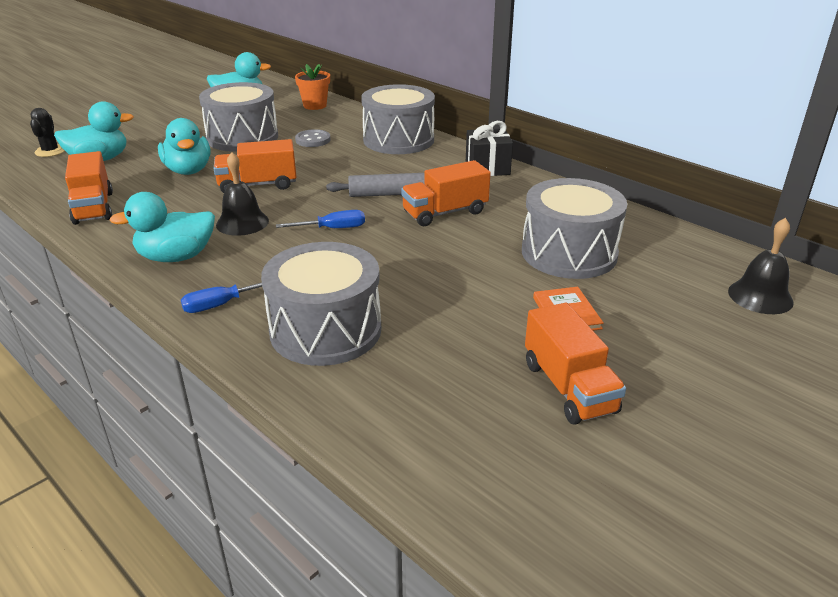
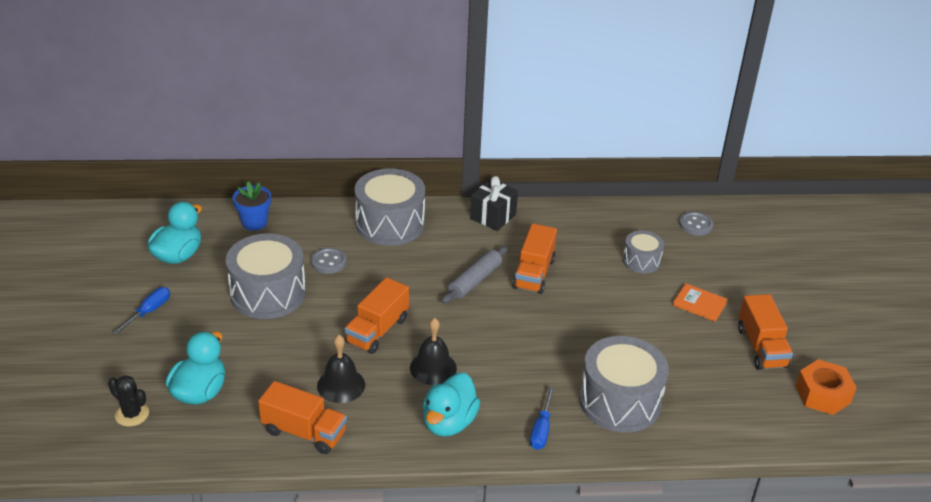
camera: 50 degrees left, 5 degrees up
turquoise duck [158,118,211,175] -> none
blue screwdriver [276,210,365,228] -> blue screwdriver moved to [113,287,170,335]
orange flower pot [295,64,330,110] -> blue flower pot [233,181,271,231]
grey drum [522,178,627,279] -> grey drum [623,231,664,273], size x0.54
orange truck [525,303,626,425] -> orange truck turned 60 degrees clockwise [738,294,793,370]
black bell [728,218,794,314] -> black bell moved to [317,335,365,403]
none -> grey button [679,212,713,236]
none -> orange nut [795,359,857,415]

